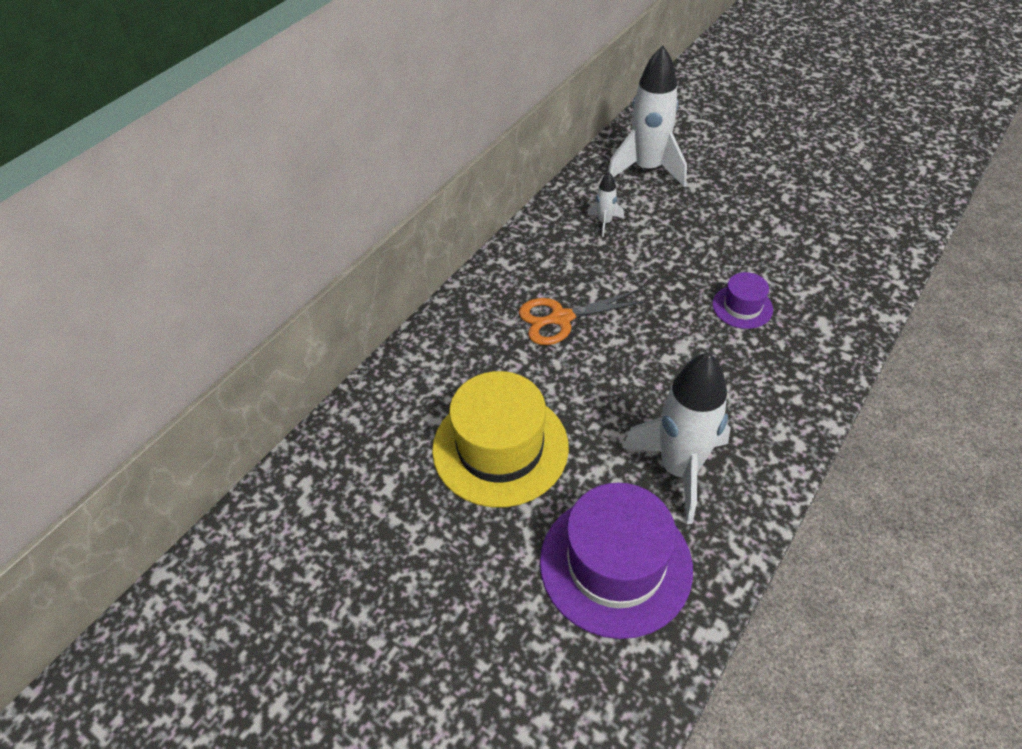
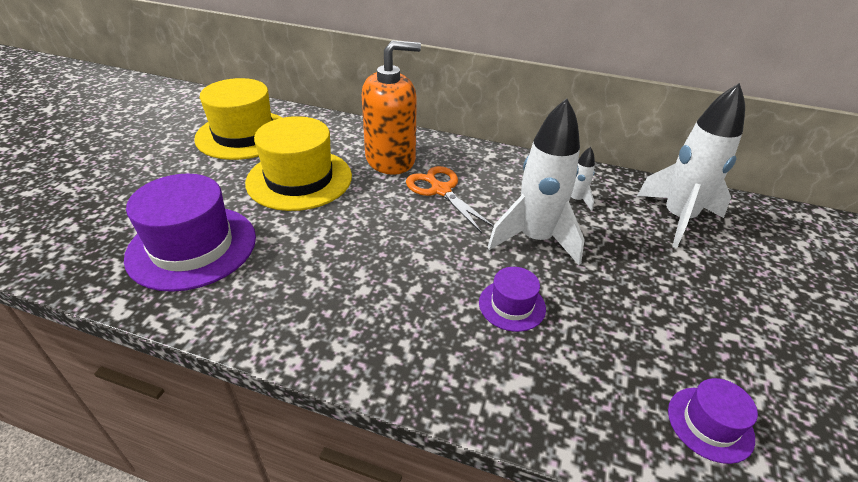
camera: 70 degrees right, 10 degrees down
white rocket [622,353,731,524] -> white rocket moved to [488,98,585,265]
none -> yellow hat [194,78,283,160]
none -> orange soap dispenser [362,40,421,175]
none -> purple hat [668,378,758,464]

